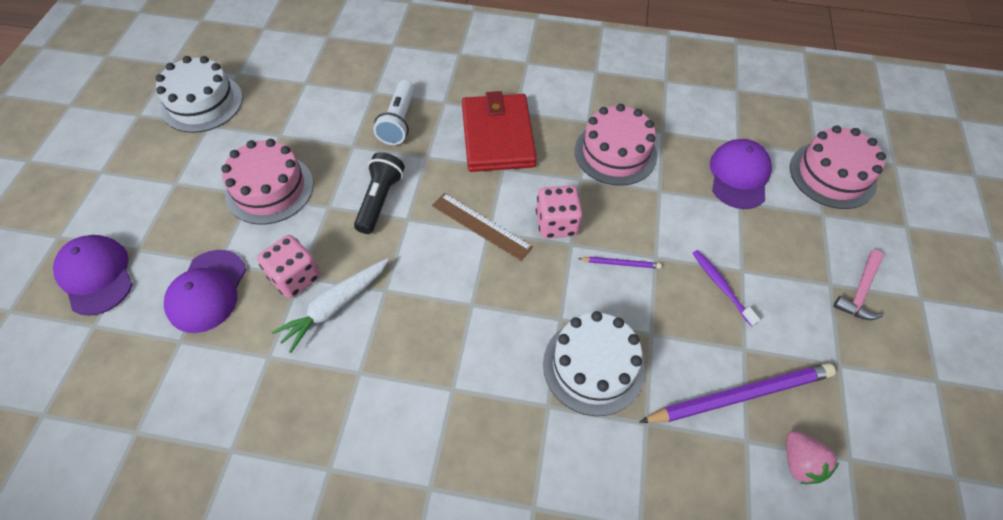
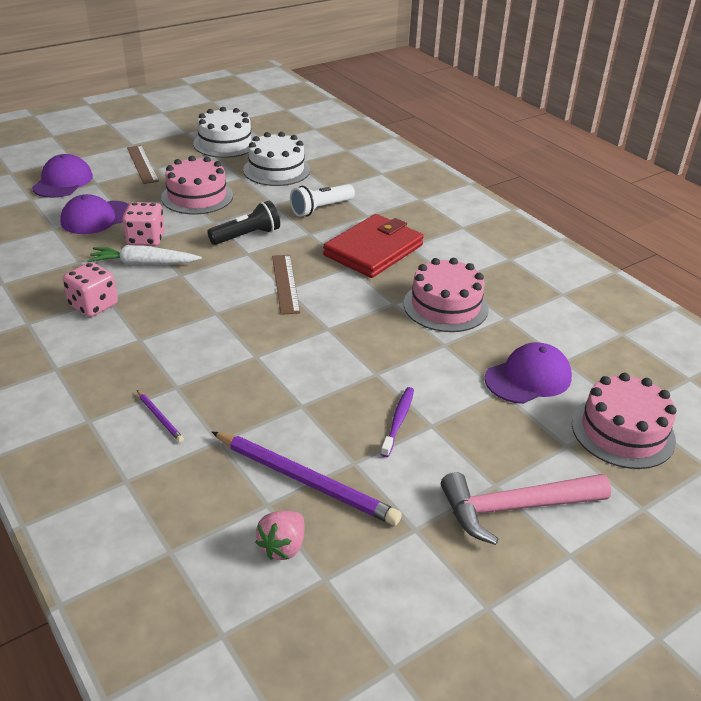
camera: 45 degrees right, 20 degrees down
pink dice [536,185,583,238] -> pink dice moved to [63,262,118,317]
white cake [543,311,645,416] -> white cake moved to [243,132,310,186]
purple pencil [578,257,662,269] -> purple pencil moved to [137,390,184,442]
pink hammer [833,250,884,320] -> pink hammer [441,472,611,545], size x1.65
none -> brown ruler [127,145,159,184]

